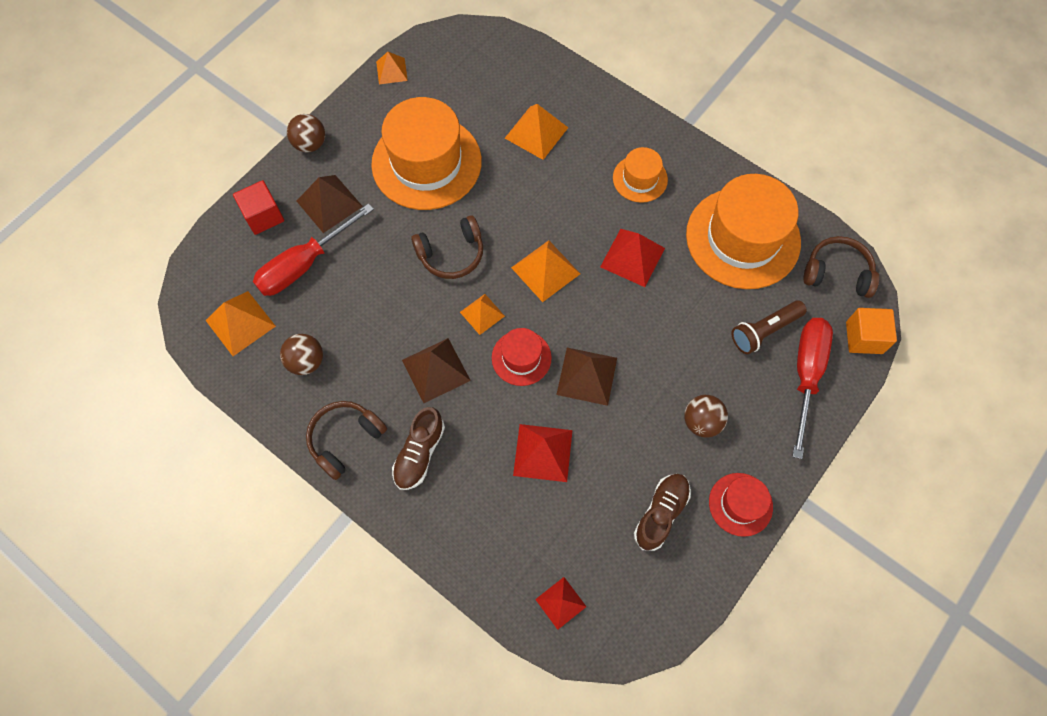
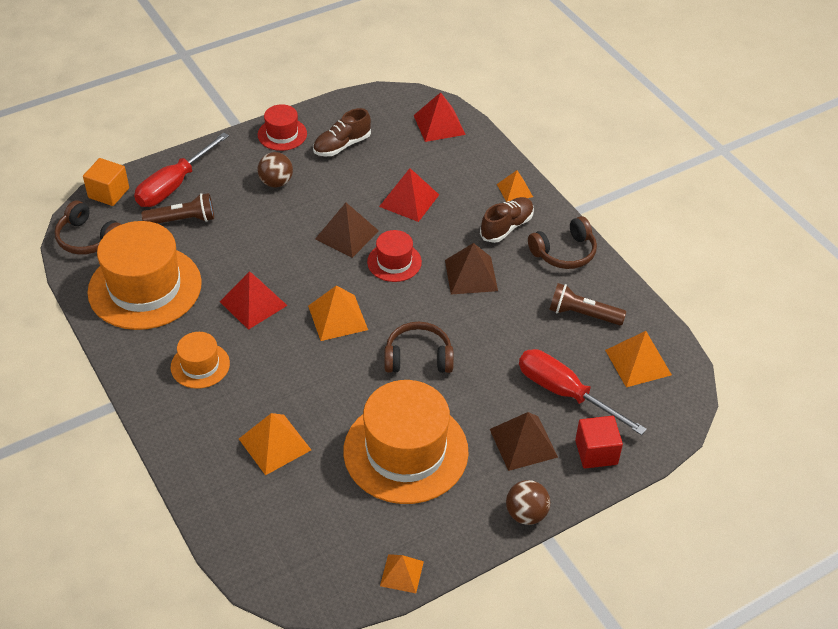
camera: 160 degrees left, 20 degrees down
red screwdriver [253,203,374,296] -> red screwdriver turned 120 degrees counterclockwise [519,349,647,435]
brown ball [280,334,323,375] -> brown flashlight [549,283,626,325]
orange pyramid [460,294,505,335] -> orange pyramid moved to [497,170,533,202]
red pyramid [535,577,587,630] -> red pyramid [414,92,466,142], size x1.56

